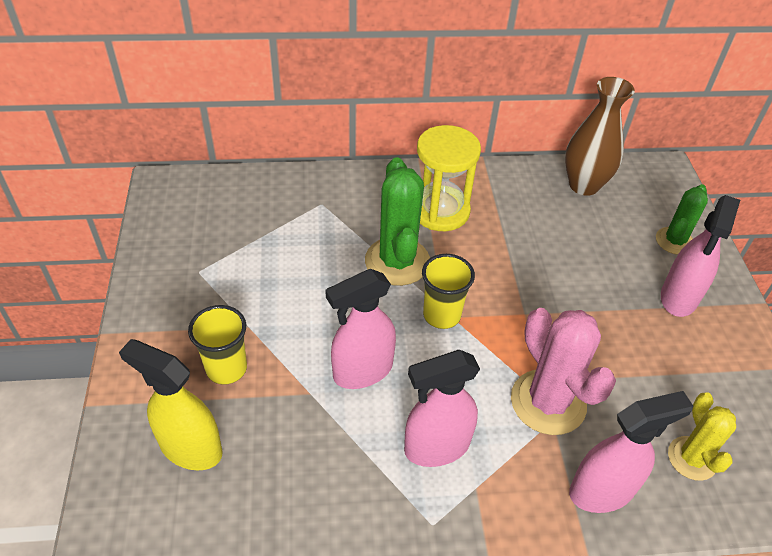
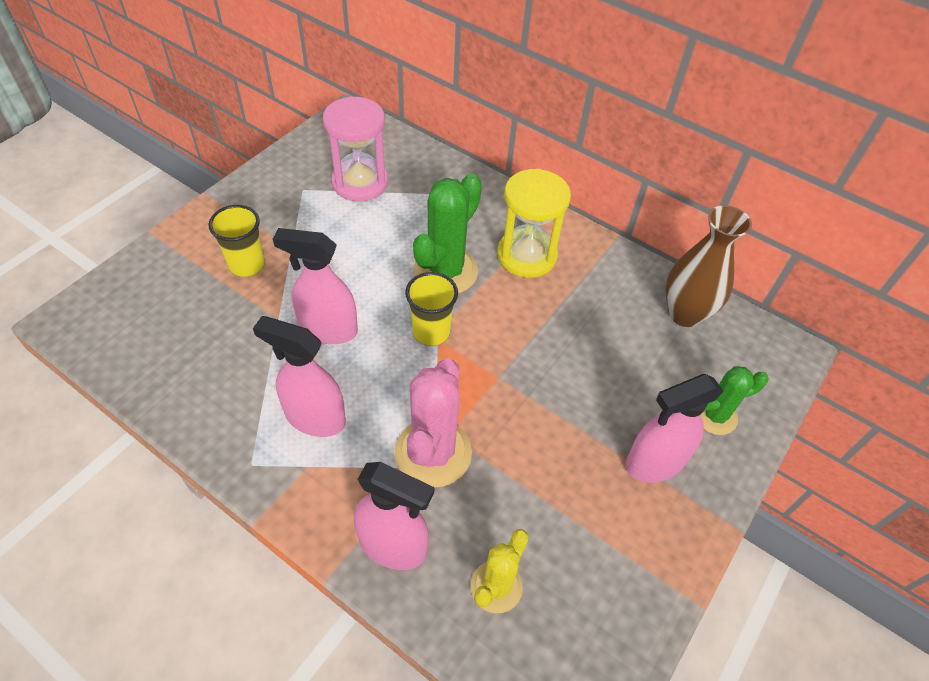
camera: 40 degrees right, 5 degrees up
yellow spray bottle [119,339,223,471] -> none
none -> pink hourglass [323,96,388,201]

